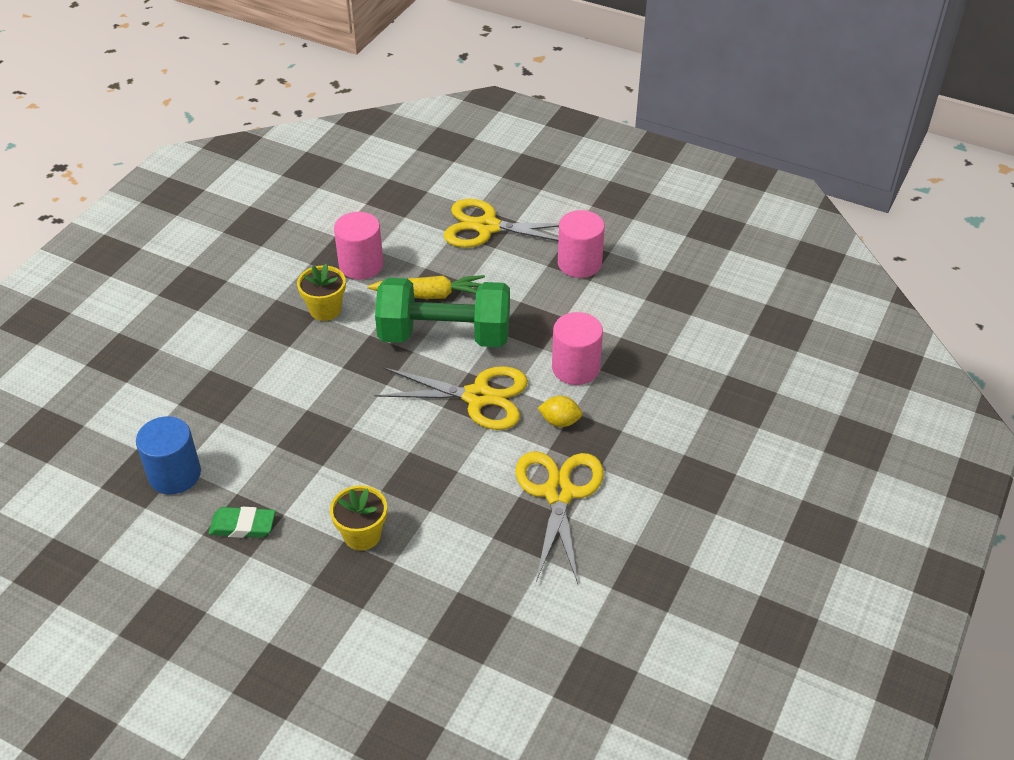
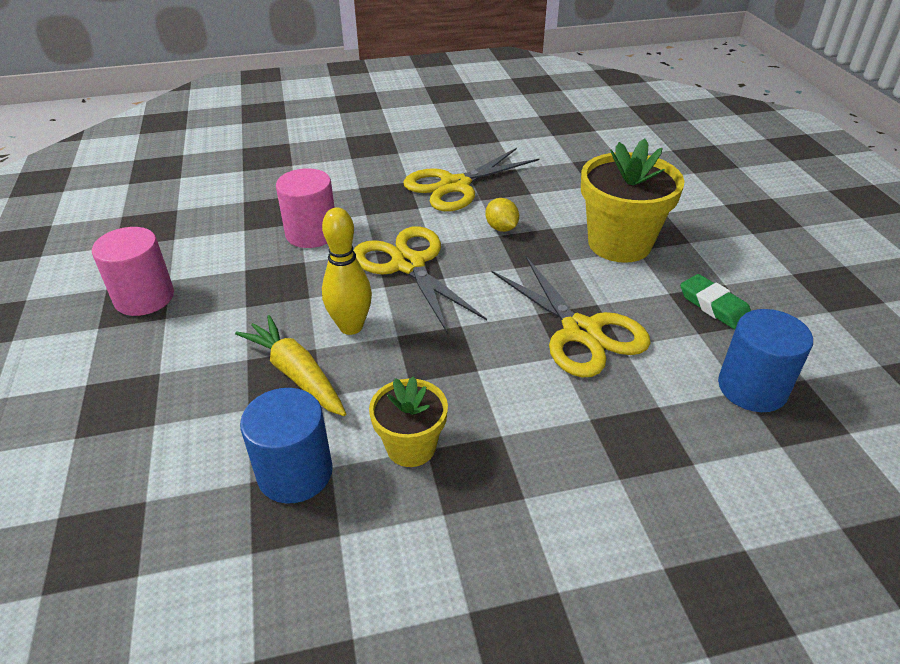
camera: 130 degrees left, 5 degrees down
yellow flower pot [330,485,387,551] -> yellow flower pot [581,139,685,263], size x1.73
pink cylinder [334,212,383,279] -> blue cylinder [240,388,333,504]
green dumbbell [375,278,510,347] -> yellow bowling pin [322,207,372,335]
yellow scissors [444,199,559,248] -> yellow scissors moved to [491,257,651,377]
yellow lemon [538,396,583,427] -> yellow lemon moved to [485,198,519,232]

